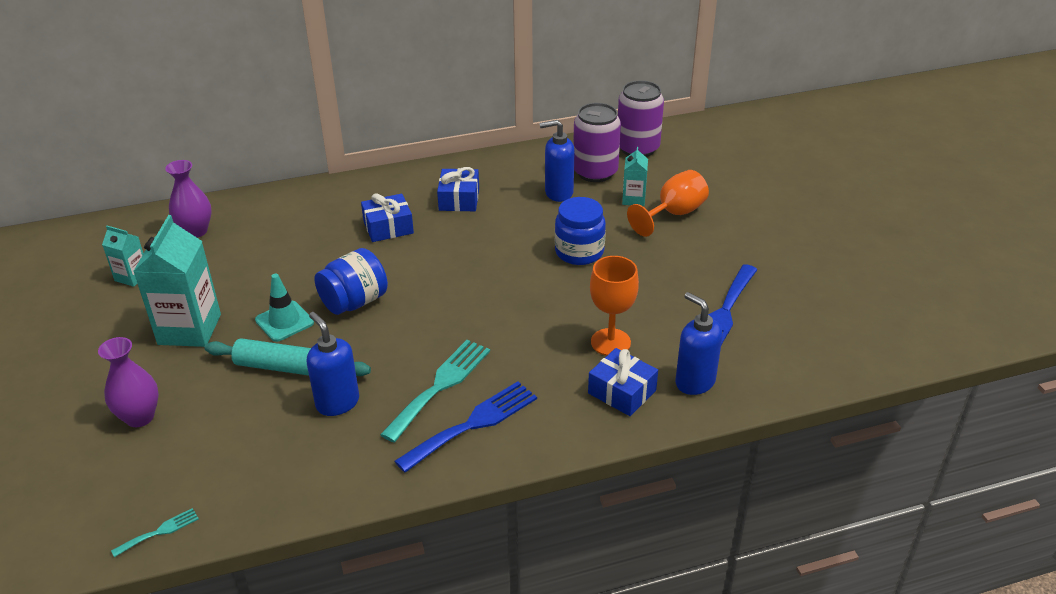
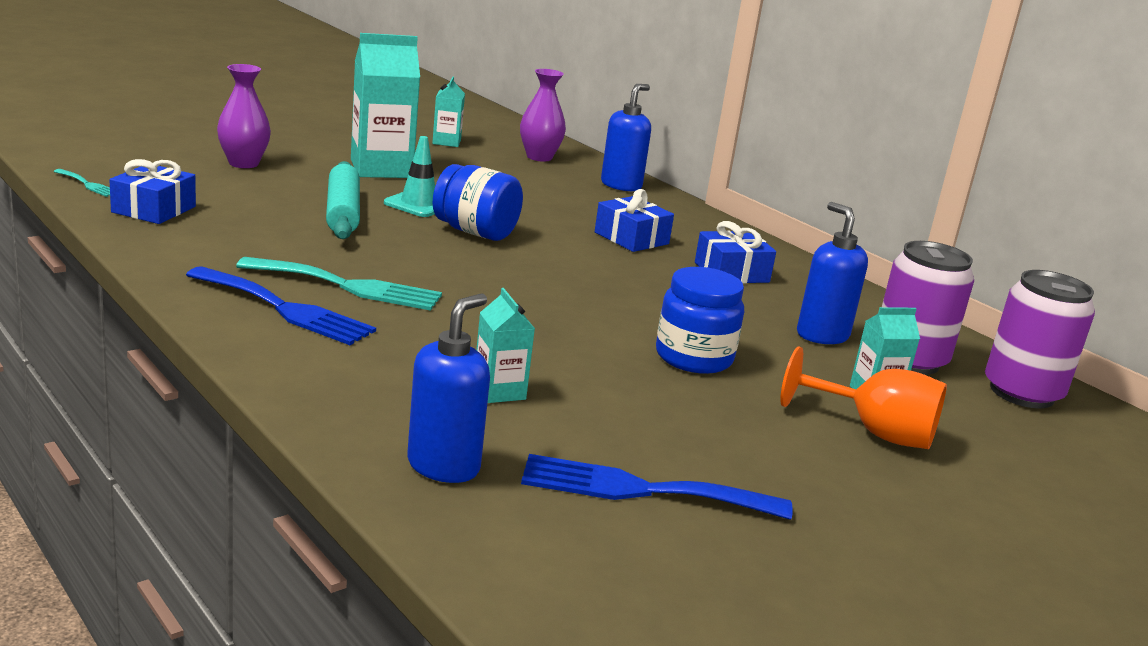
camera: 65 degrees right, 15 degrees down
blue soap dispenser [307,312,359,416] -> blue soap dispenser moved to [601,84,651,191]
blue gift [588,348,658,416] -> blue gift moved to [109,159,196,224]
orange goblet [590,256,639,356] -> turquoise carton [476,288,535,403]

